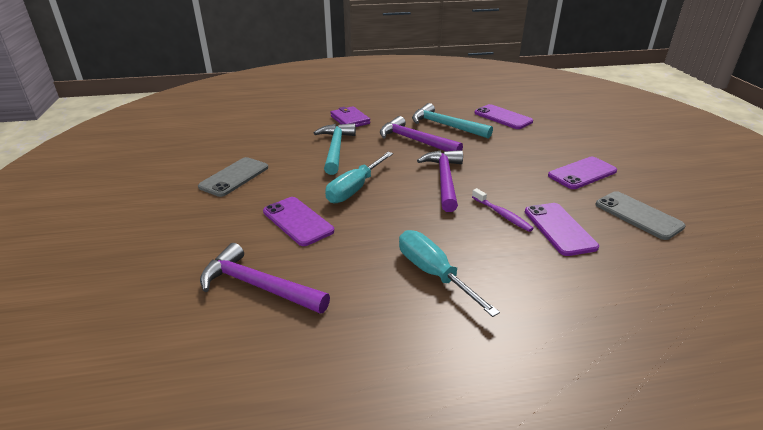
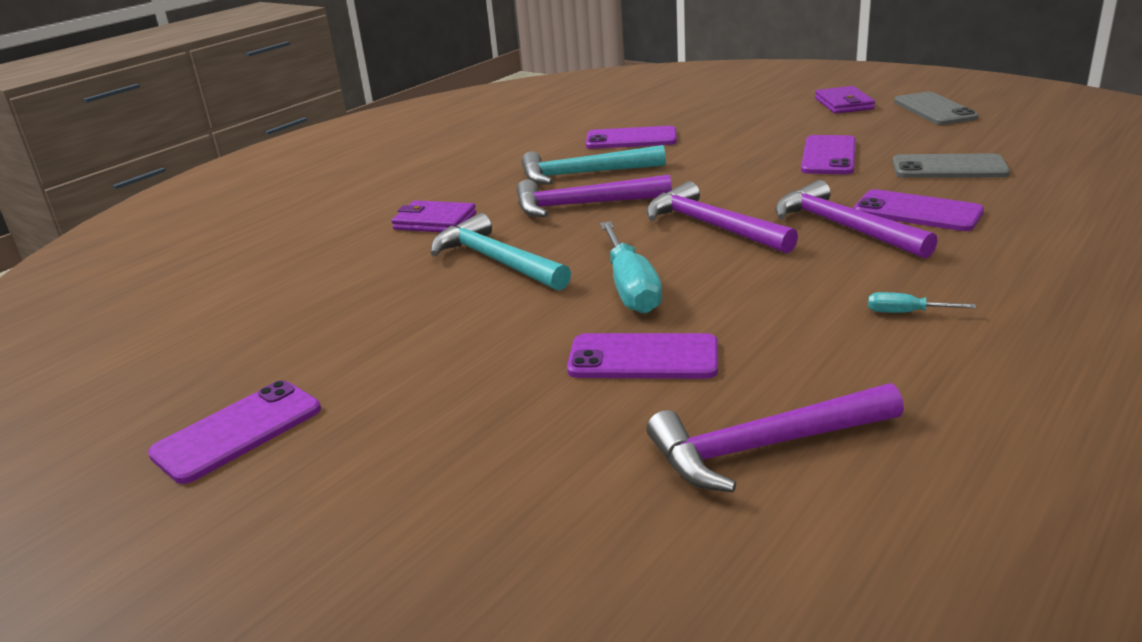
camera: 40 degrees left, 5 degrees down
grey phone [198,157,268,197] -> grey phone moved to [894,92,979,125]
turquoise screwdriver [399,230,500,317] -> turquoise screwdriver [868,292,976,313], size x0.48
purple toothbrush [472,188,534,232] -> purple hammer [775,180,937,259]
none -> purple phone [148,380,321,484]
none -> purple wallet [815,86,875,114]

